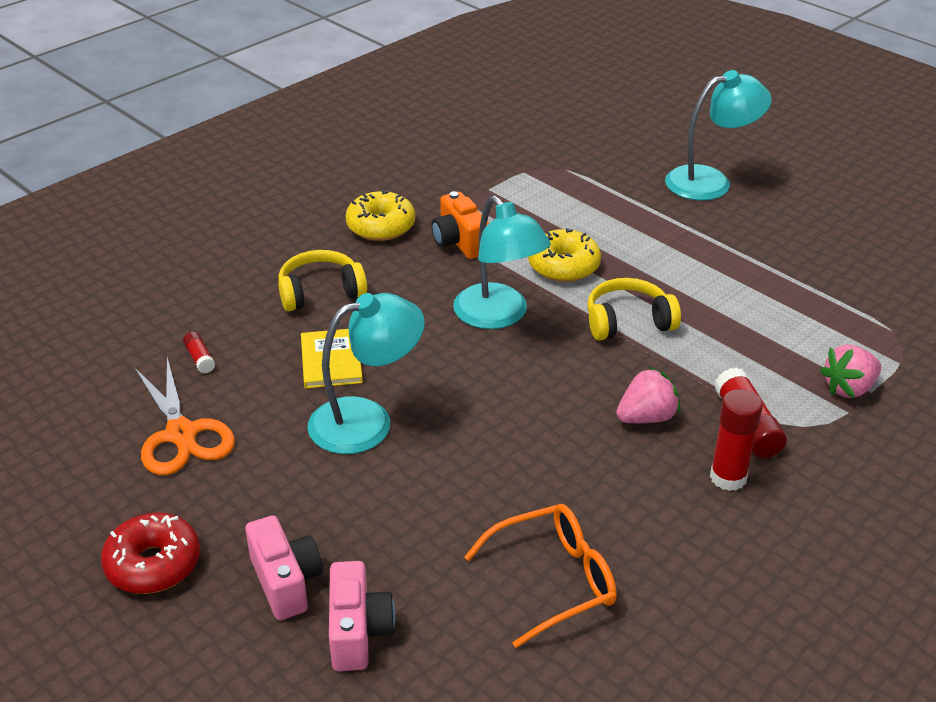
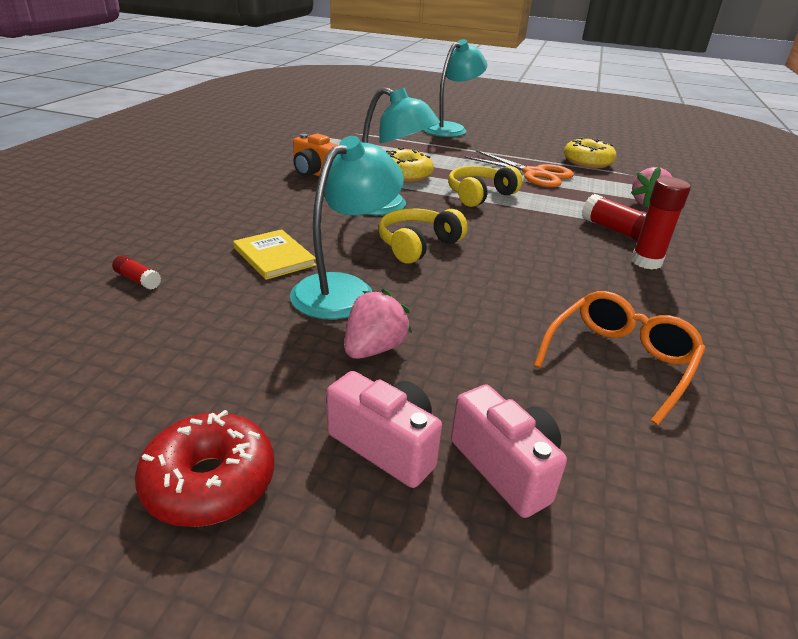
camera: 30 degrees left, 5 degrees down
orange scissors [135,357,235,475] -> orange scissors moved to [465,150,574,187]
yellow headphones [278,250,367,311] -> yellow headphones moved to [378,208,468,264]
yellow donut [346,190,415,241] -> yellow donut moved to [564,138,617,168]
pink strawberry [616,367,681,423] -> pink strawberry moved to [344,289,412,359]

